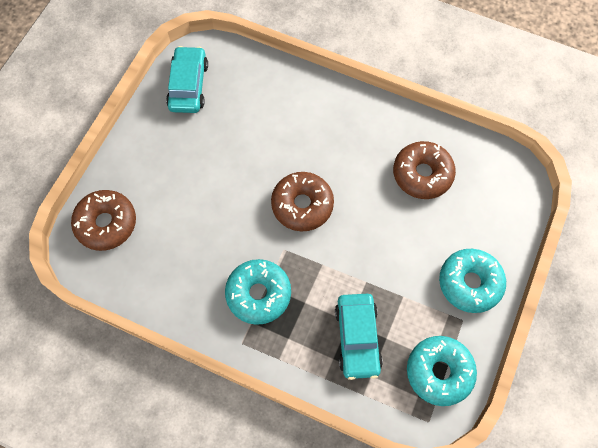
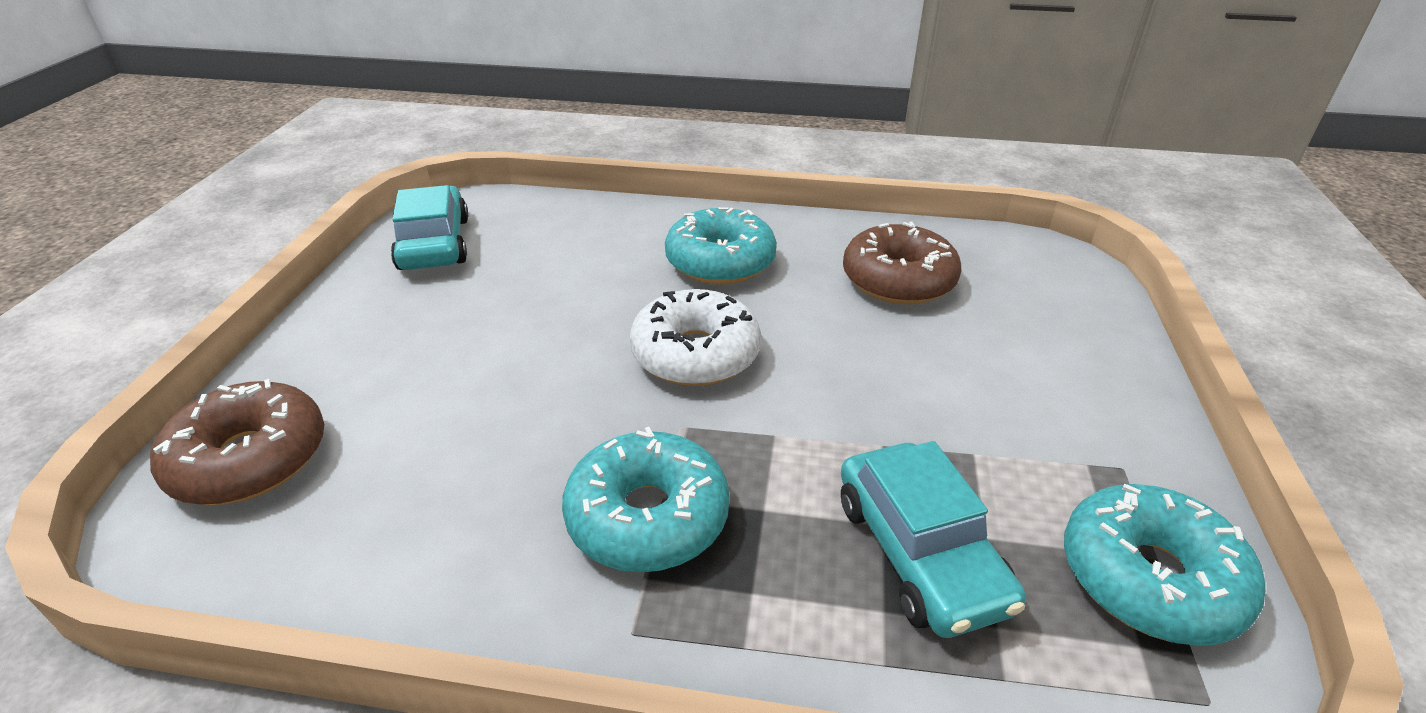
camera: 15 degrees left, 30 degrees down
brown donut [271,172,334,232] -> white donut [630,289,761,386]
turquoise donut [439,249,506,313] -> turquoise donut moved to [665,207,777,284]

